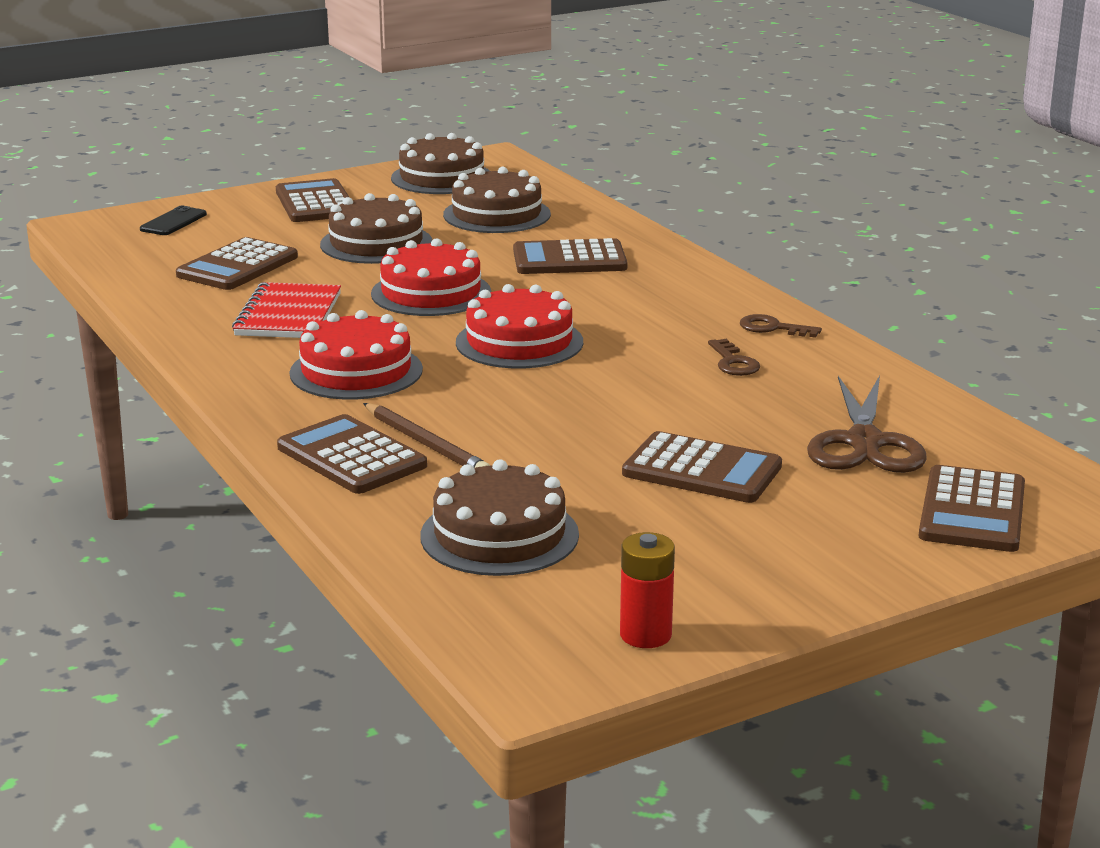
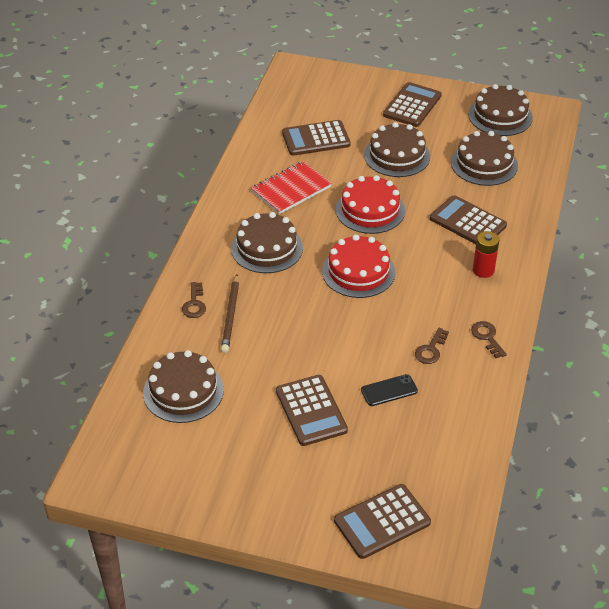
camera: 45 degrees right, 20 degrees up
black phone [140,205,207,235] -> black phone moved to [361,374,418,406]
brown calculator [277,414,427,494] -> brown key [182,282,206,318]
red cake [290,310,423,400] -> brown cake [231,212,303,273]
red battery [620,532,675,648] -> red battery moved to [473,231,499,278]
brown scissors [807,375,927,473] -> none

